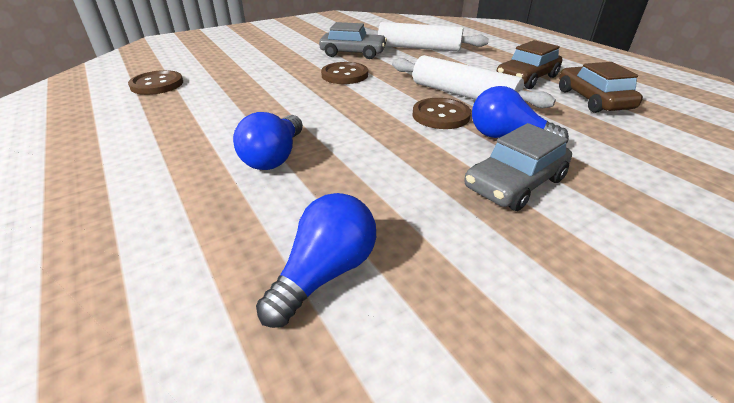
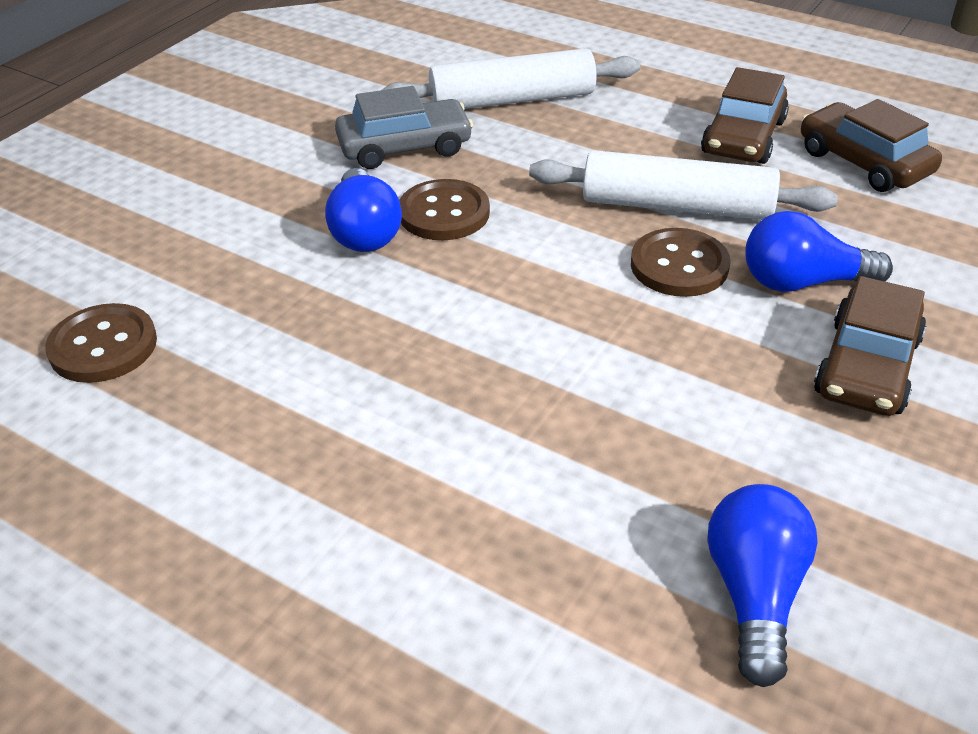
camera: 25 degrees left, 5 degrees up
blue light bulb [233,112,303,170] -> blue light bulb moved to [325,168,402,252]
grey car [464,123,572,211] -> brown car [814,276,926,416]

